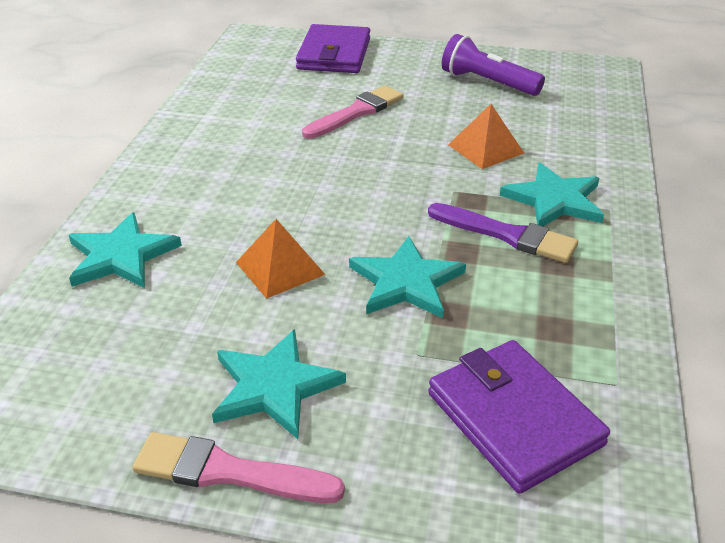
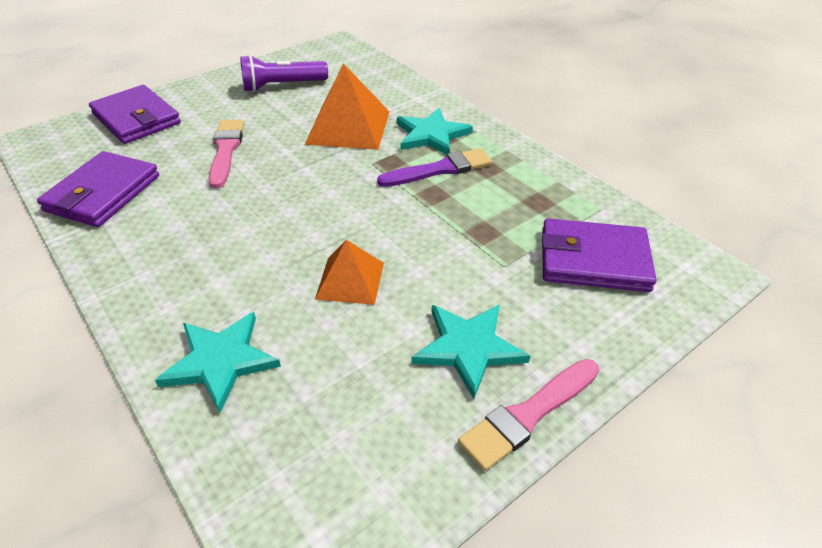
camera: 50 degrees left, 5 degrees up
turquoise star [349,236,466,318] -> none
orange pyramid [448,104,524,169] -> orange pyramid [305,63,390,150], size x1.65
none -> purple wallet [37,151,159,227]

